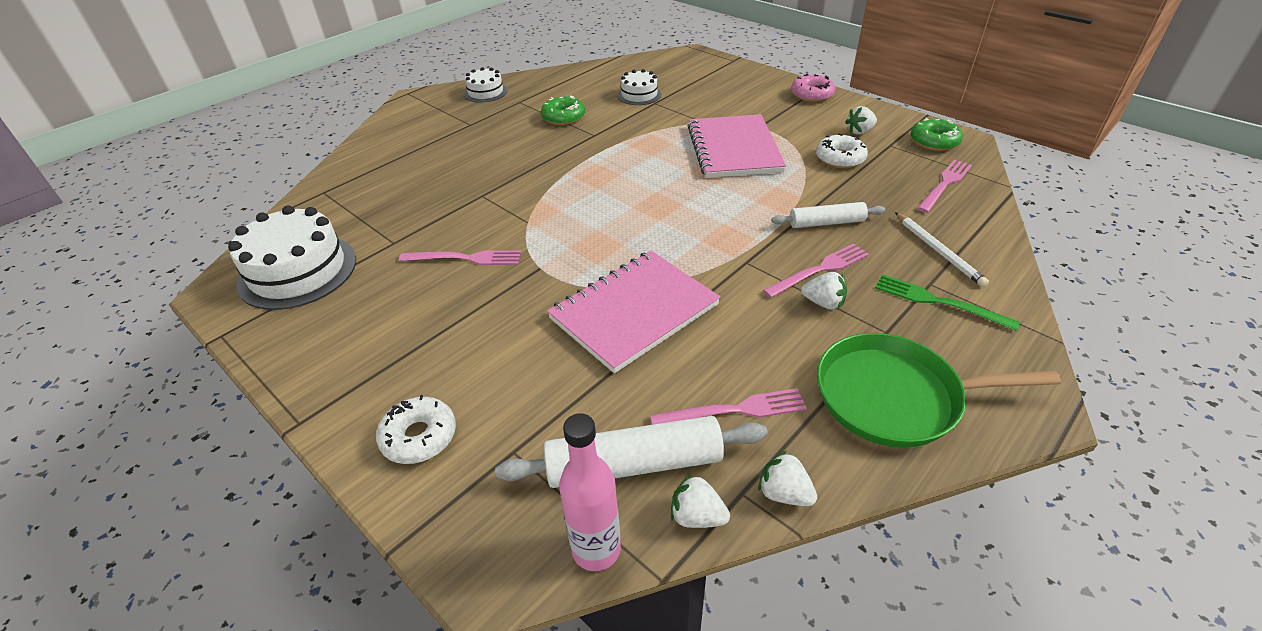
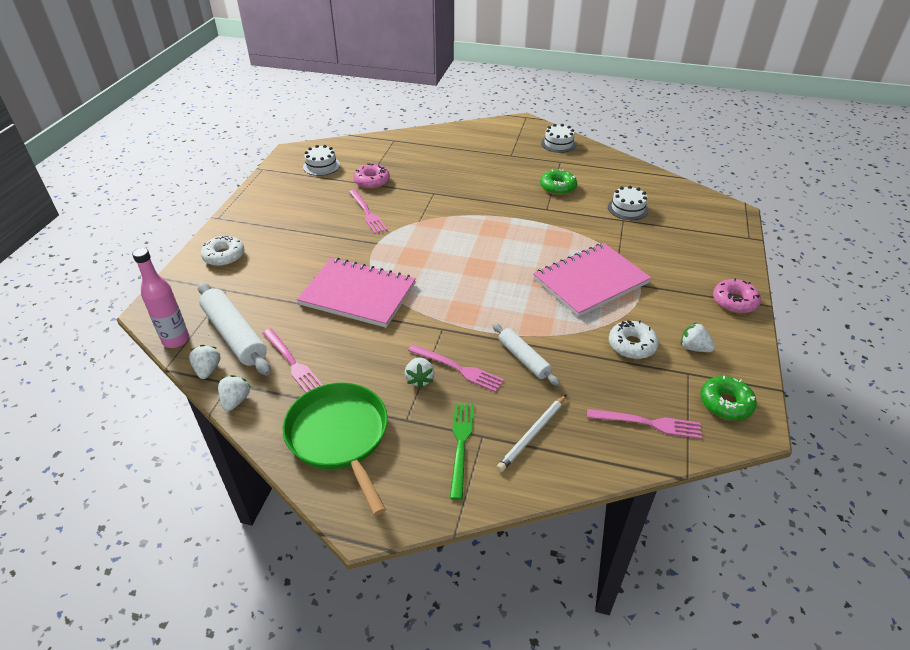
camera: 60 degrees right, 0 degrees up
white cake [228,205,356,310] -> white cake [303,145,340,176], size x0.54
none -> pink donut [353,163,390,189]

